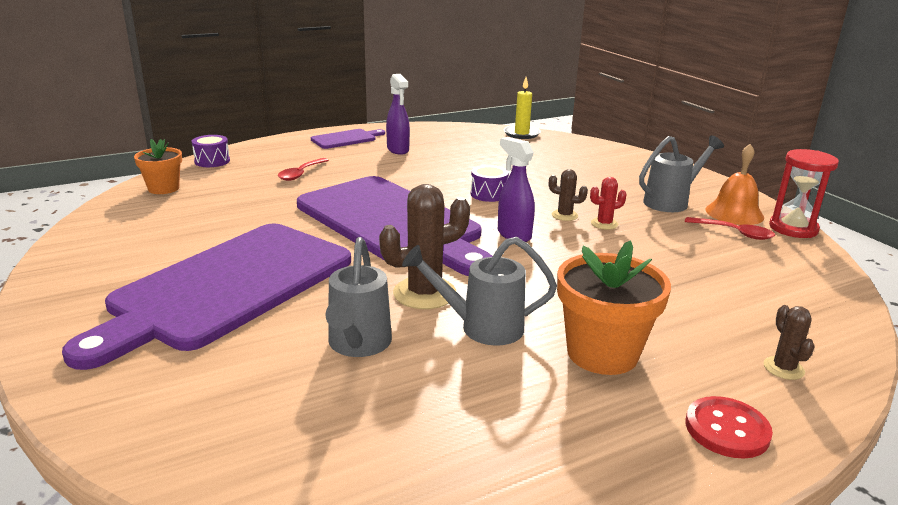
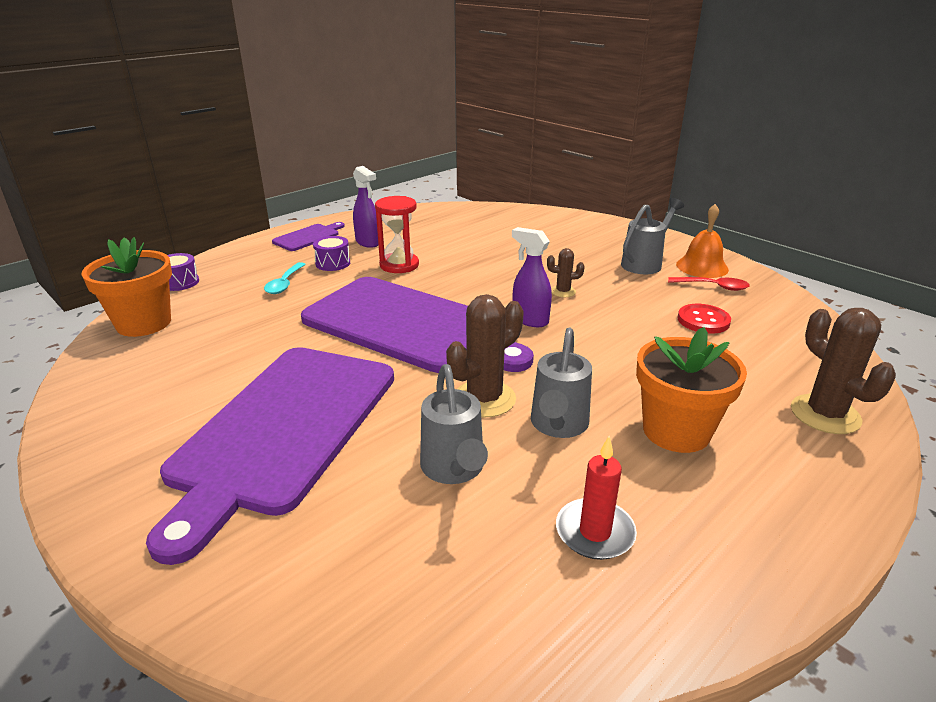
camera: 15 degrees left, 5 degrees up
orange flower pot [134,139,182,194] -> orange flower pot [81,237,172,337], size x1.60
red spoon [278,158,329,181] -> turquoise spoon [264,262,306,294]
grey watering can [402,237,557,346] -> grey watering can turned 60 degrees counterclockwise [531,327,592,438]
purple drum [471,165,509,202] -> purple drum moved to [313,236,350,271]
yellow candle [504,77,541,139] -> none
red cactus [590,177,627,230] -> none
red button [686,396,773,458] -> red button moved to [678,304,731,334]
brown cactus [763,305,815,380] -> brown cactus [791,308,896,434], size x1.90
red hourglass [769,149,839,238] -> red hourglass moved to [375,196,419,273]
none -> red candle [556,436,637,560]

